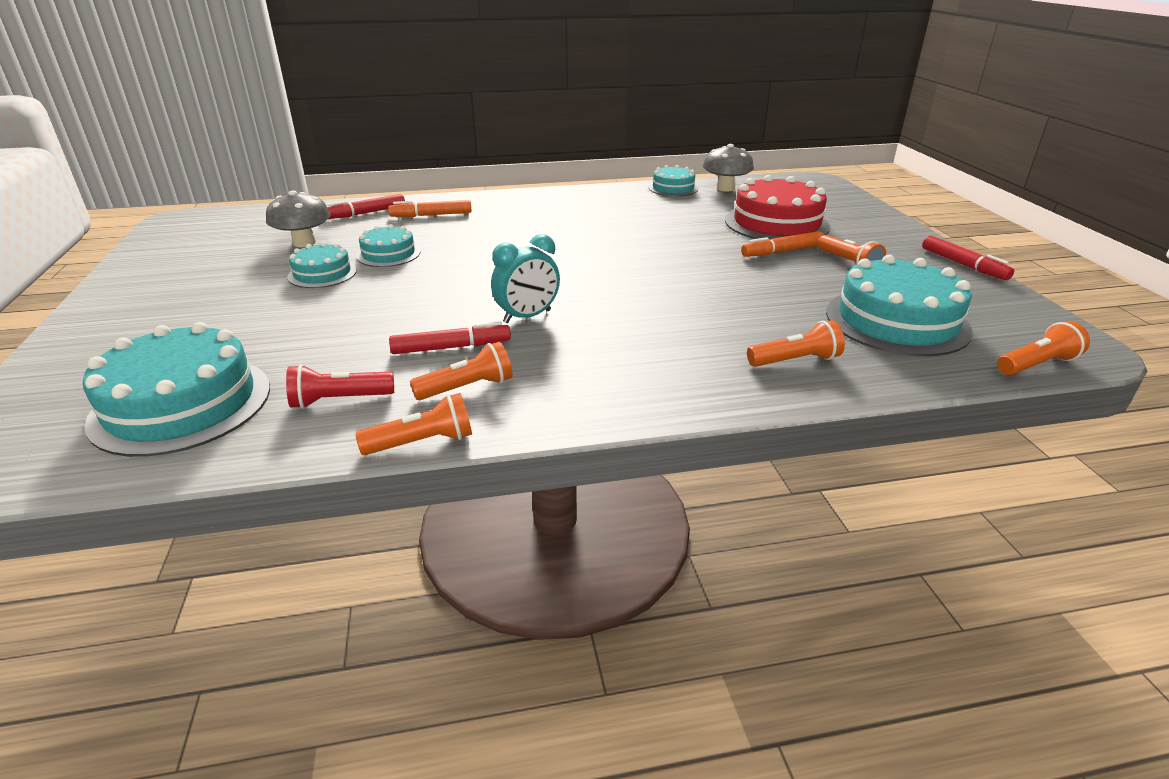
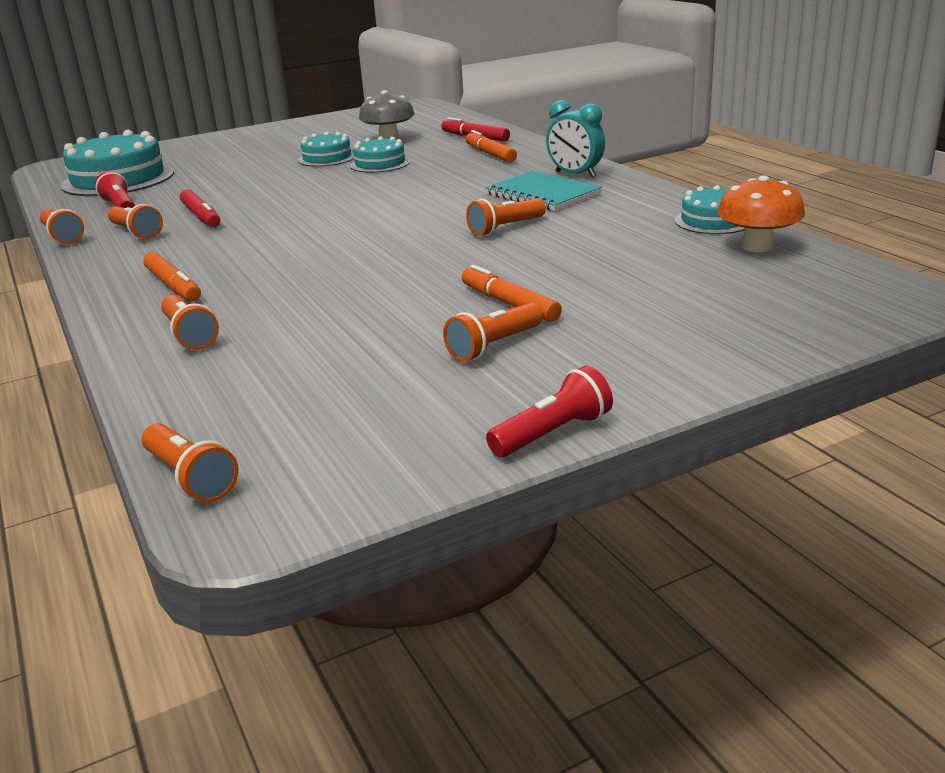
camera: 75 degrees right, 5 degrees down
turquoise clock [491,234,560,323] -> turquoise clock moved to [546,100,605,178]
grey mushroom [703,144,754,191] -> orange mushroom [717,175,805,252]
red cake [725,175,831,239] -> none
turquoise cake [826,255,973,356] -> none
red marker [922,236,1014,280] -> red flashlight [486,366,613,457]
none -> orange marker [143,252,201,302]
none -> orange flashlight [466,198,546,236]
none -> turquoise notebook [485,171,602,211]

